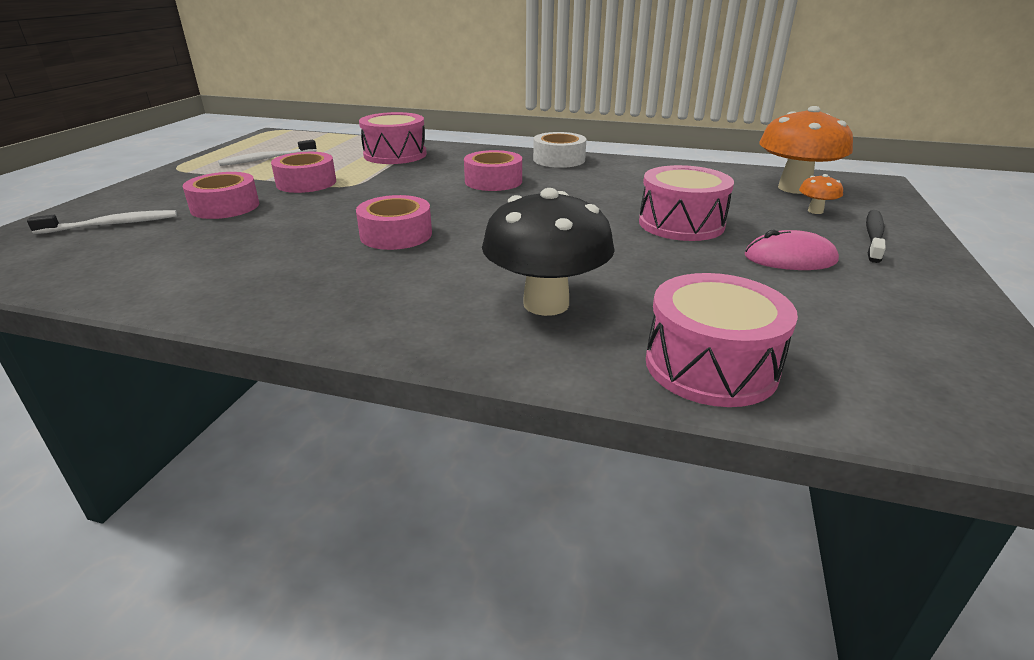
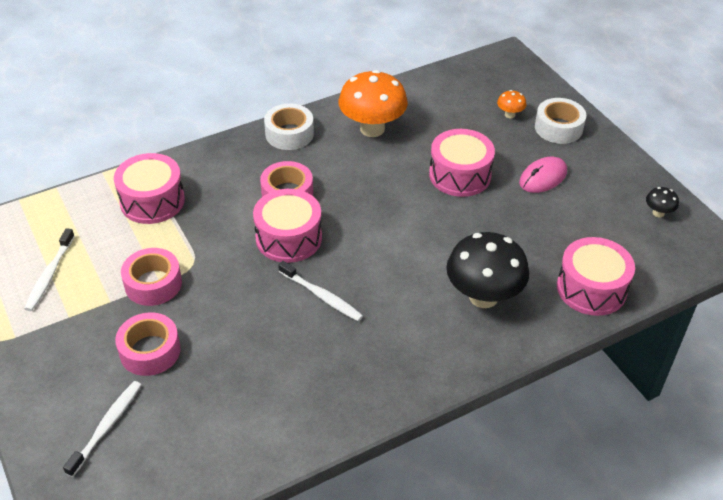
camera: 45 degrees left, 15 degrees up
pink tape [356,195,432,250] -> white toothbrush [278,261,363,321]
orange mushroom [759,106,853,194] -> orange mushroom moved to [339,70,408,137]
black toothbrush [866,210,886,263] -> white tape [535,98,586,144]
none -> pink drum [253,189,322,263]
none -> black mushroom [646,187,679,218]

